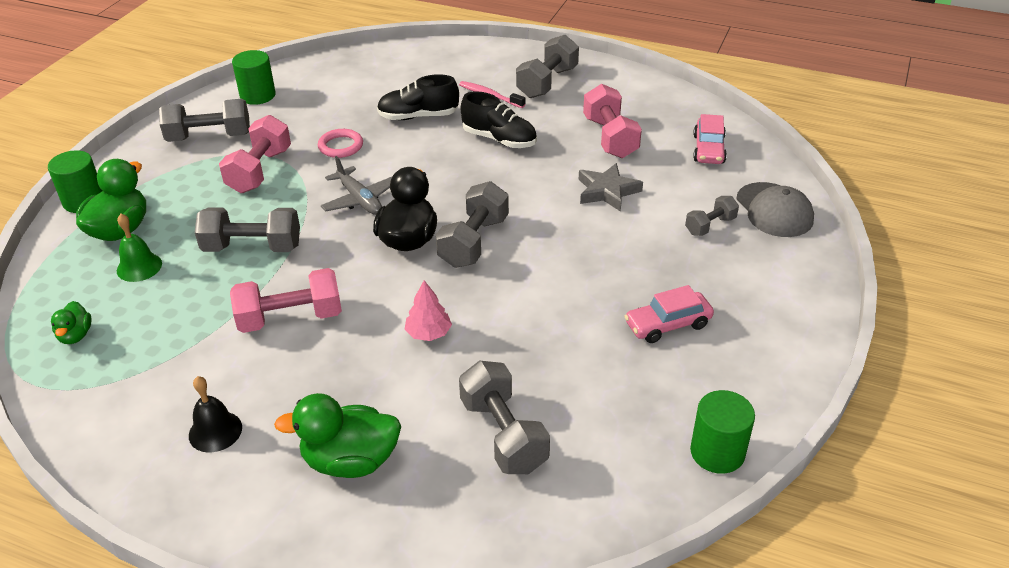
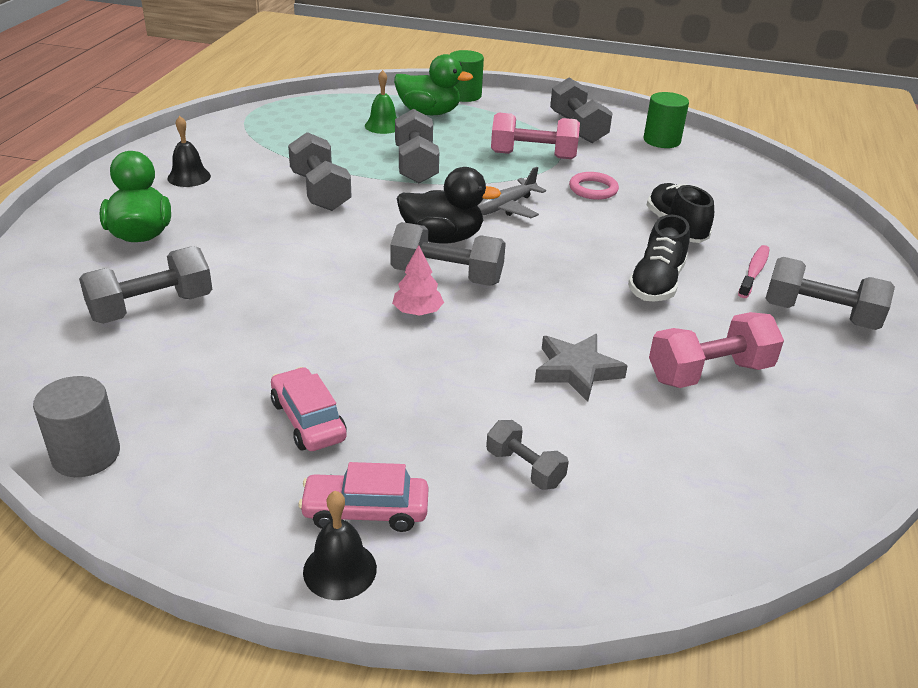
camera: 80 degrees right, 5 degrees down
green duck [51,301,92,344] -> none
pink dumbbell [230,268,342,333] -> grey dumbbell [288,132,352,211]
pink tree [404,280,452,341] -> pink tree moved to [392,245,444,316]
green cylinder [690,390,755,474] -> grey cylinder [33,376,120,477]
pink car [693,114,727,164] -> pink car moved to [298,462,429,532]
grey cap [736,182,814,237] -> none
none -> black bell [303,491,377,600]

